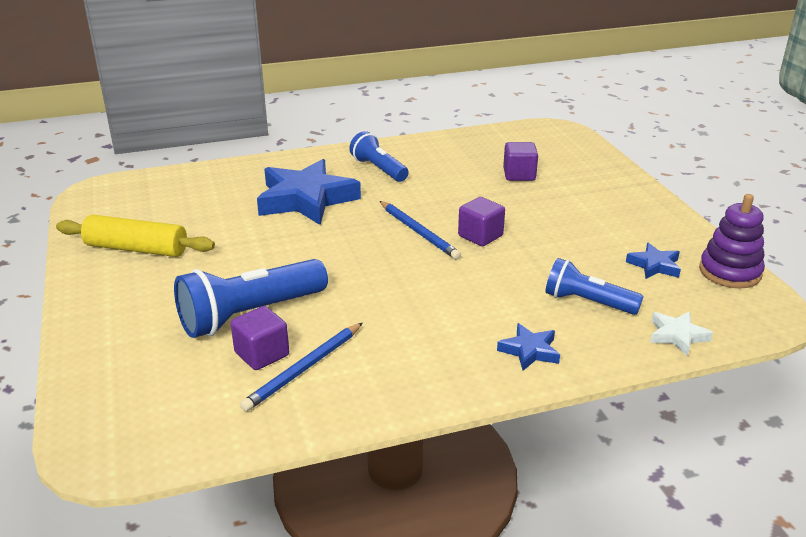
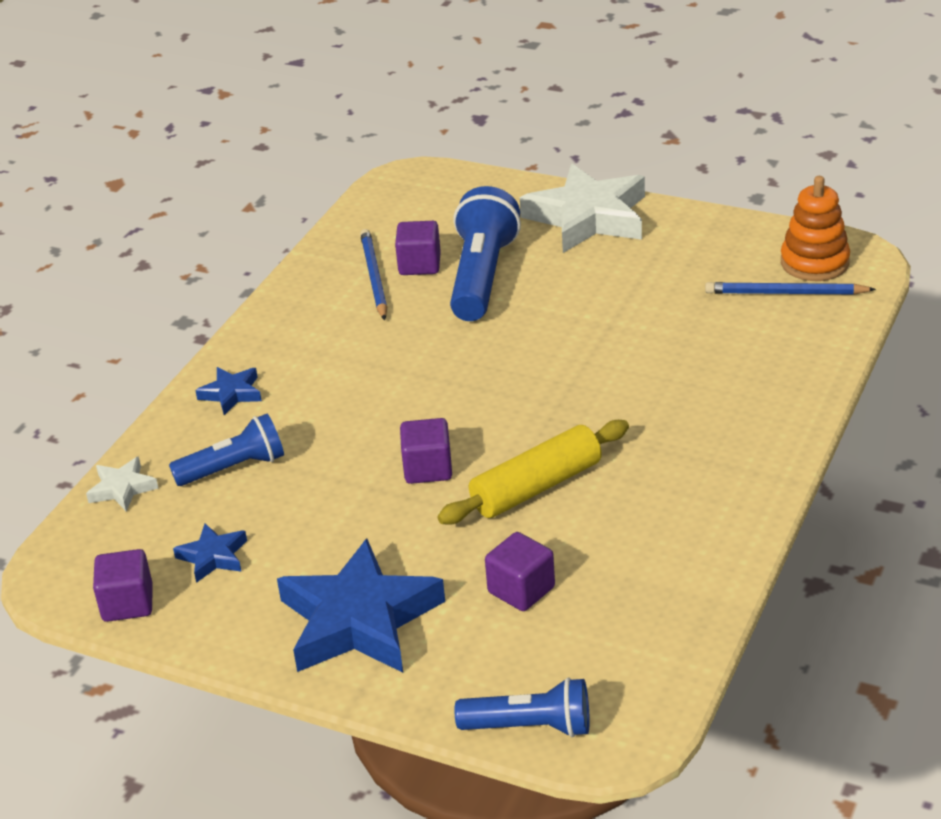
camera: 135 degrees right, 5 degrees up
yellow rolling pin [56,215,215,257] -> yellow rolling pin moved to [438,420,629,525]
blue star [257,159,361,225] -> blue star moved to [277,538,445,673]
blue flashlight [349,131,409,182] -> blue flashlight moved to [454,677,590,737]
blue pencil [380,201,461,260] -> blue pencil moved to [705,282,876,295]
purple stacking toy [699,194,765,288] -> purple cube [93,549,153,622]
none -> white star [520,164,645,253]
none -> orange stacking toy [781,176,850,281]

